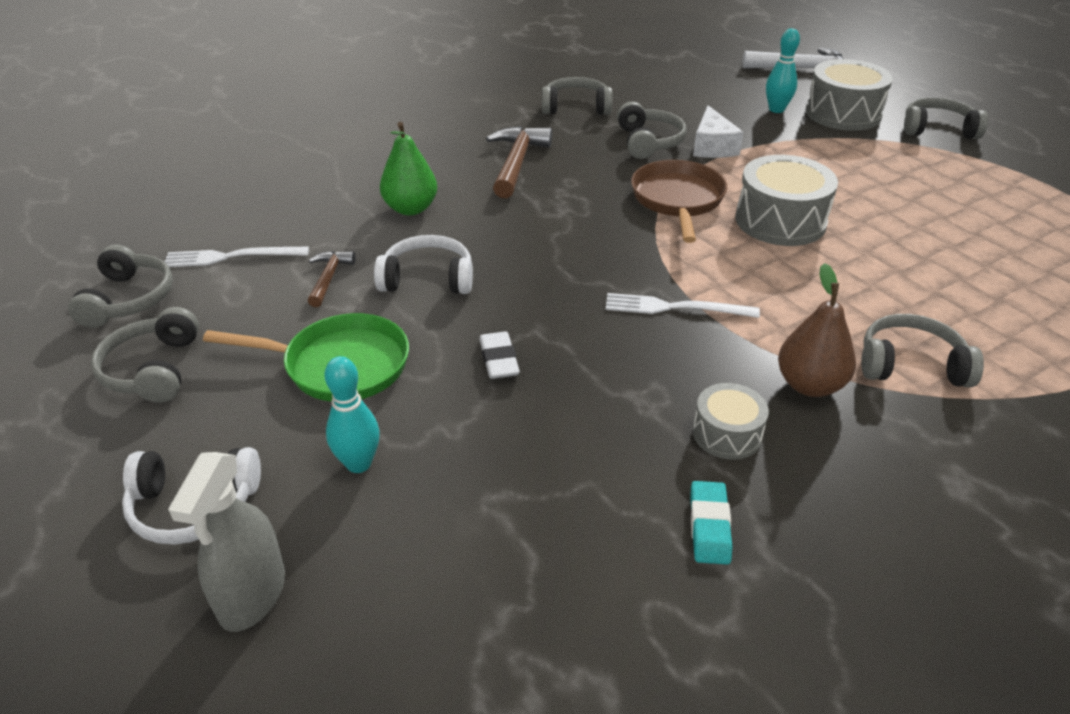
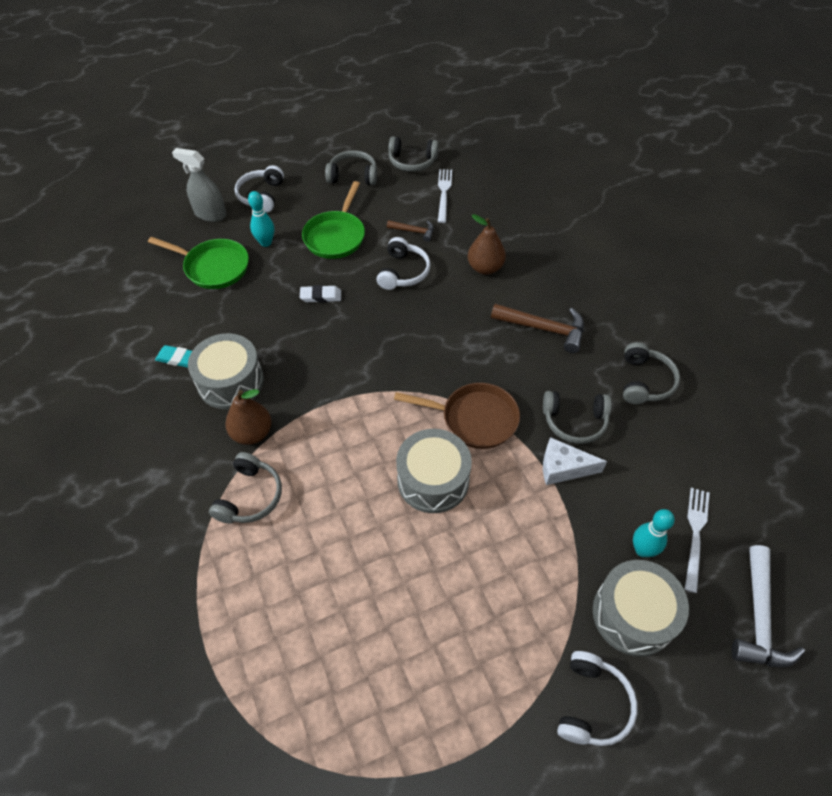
camera: 100 degrees right, 15 degrees up
green pear [380,122,437,215] -> brown pear [468,214,506,275]
white fork [606,293,760,318] -> white fork moved to [685,488,710,593]
grey drum [693,383,769,460] -> grey drum [188,333,264,409], size x1.76
grey headphones [904,97,988,139] -> white headphones [557,651,637,746]
none -> green pan [148,237,249,289]

